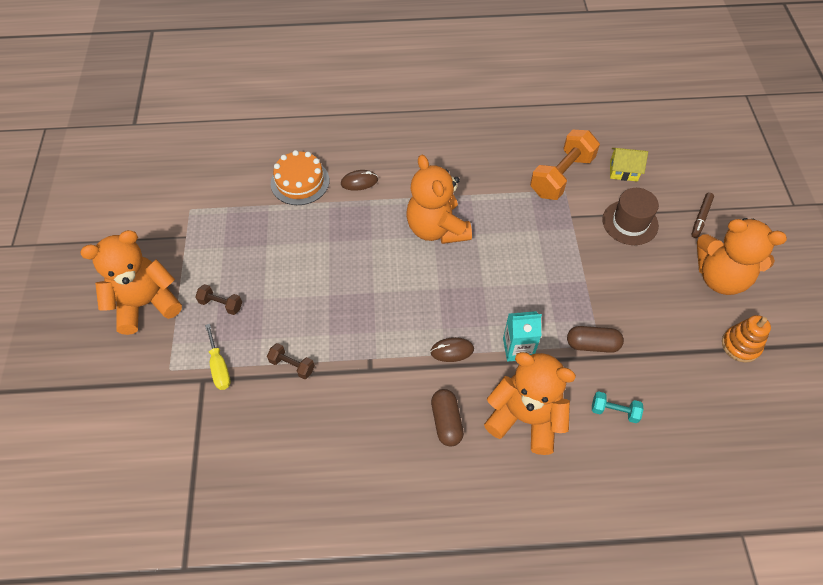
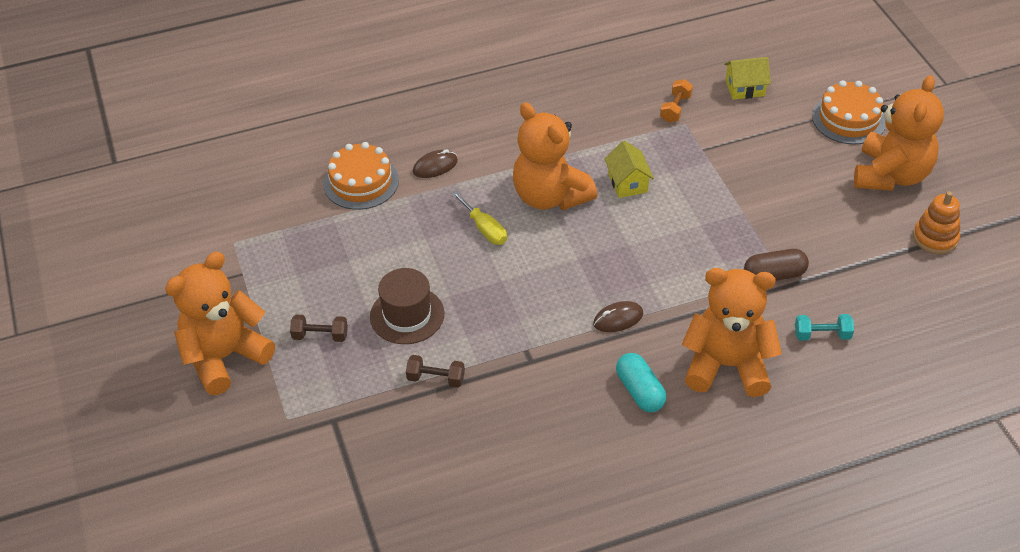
camera: 15 degrees left, 10 degrees down
yellow screwdriver [205,324,231,390] -> yellow screwdriver moved to [451,191,507,245]
brown capsule [431,389,464,447] -> turquoise capsule [616,353,666,412]
turquoise carton [503,311,542,362] -> none
orange dumbbell [530,130,600,200] -> orange dumbbell [660,79,693,123], size x0.49
brown hat [602,188,659,245] -> brown hat moved to [370,268,444,344]
brown marker [691,193,714,238] -> orange cake [812,80,886,145]
orange teddy bear [697,218,787,295] -> orange teddy bear turned 75 degrees counterclockwise [854,75,944,191]
none -> yellow house [604,140,654,198]

